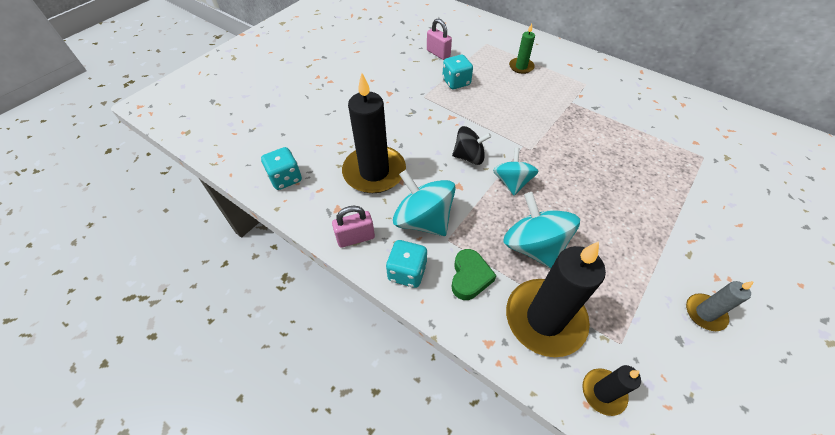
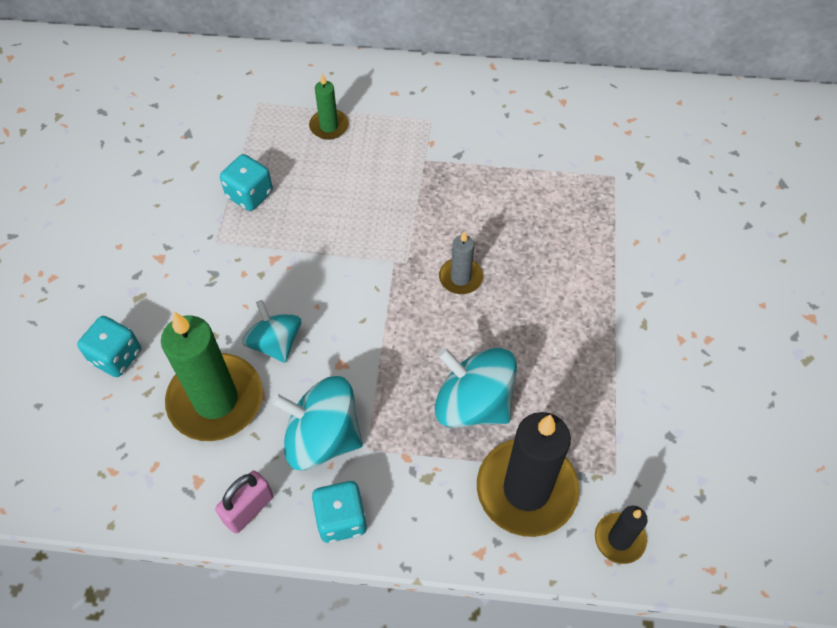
camera: 30 degrees left, 5 degrees up
turquoise dice [261,147,302,190] -> turquoise dice moved to [77,316,141,377]
black candle [342,73,406,193] -> green candle [161,312,263,441]
pink padlock [427,19,452,60] -> none
black spinning top [452,126,491,165] -> none
green heart [452,249,497,300] -> none
turquoise spinning top [493,148,539,195] -> turquoise spinning top moved to [242,300,301,363]
grey candle [686,281,754,331] -> grey candle moved to [439,231,483,294]

